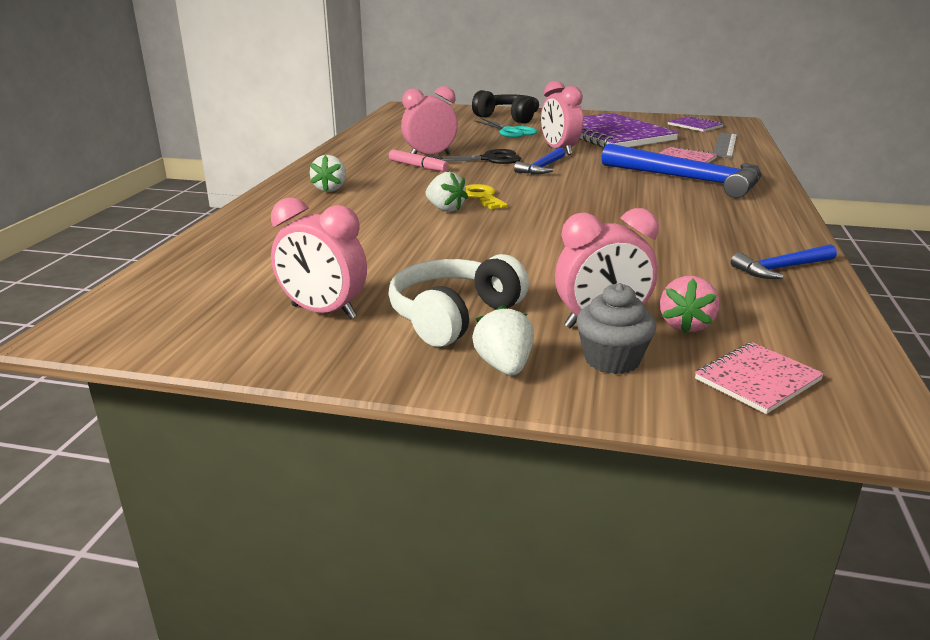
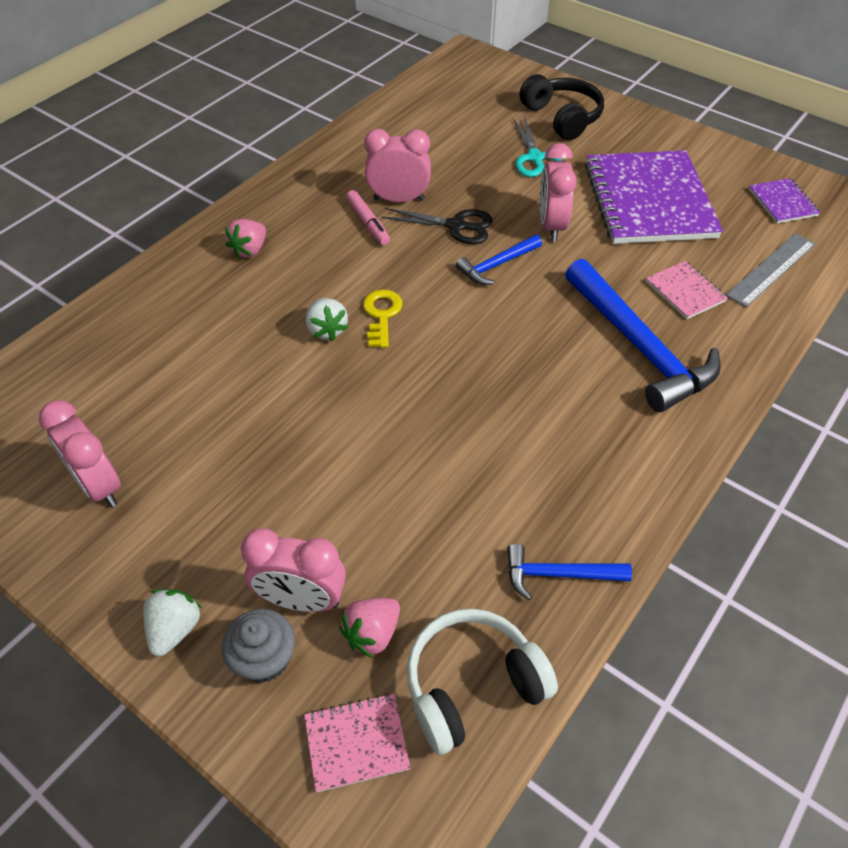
camera: 25 degrees right, 25 degrees up
white strawberry [310,155,346,192] -> pink strawberry [225,219,266,259]
white headphones [388,254,529,347] -> white headphones moved to [407,609,558,755]

